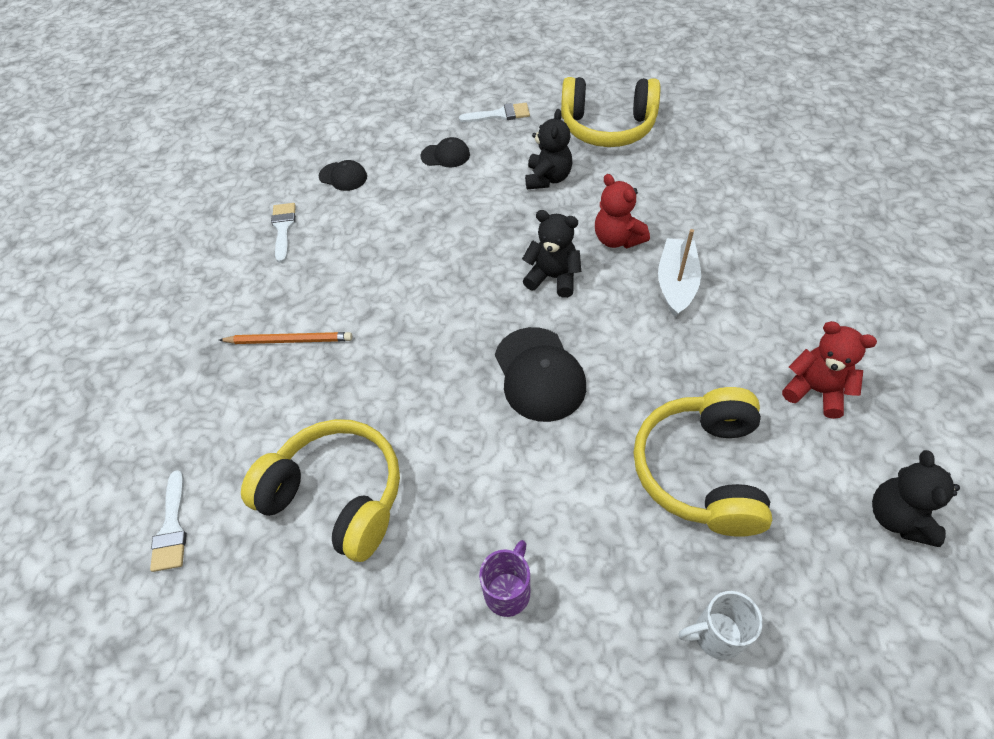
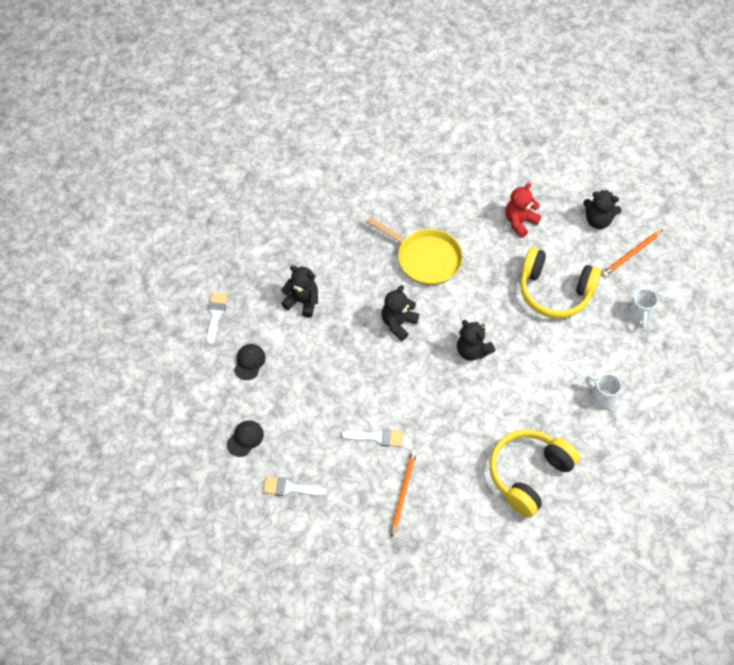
camera: 80 degrees left, 5 degrees up
white brush [150,470,187,572] -> white brush moved to [342,428,403,447]
purple mug [479,540,530,617] -> white mug [586,373,622,410]
black cap [495,327,586,422] -> black teddy bear [457,320,495,361]
yellow headphones [561,77,660,147] -> none
red teddy bear [595,174,650,248] -> none
white boat [658,229,701,317] -> yellow pan [366,217,463,285]
none -> orange pencil [602,230,662,277]

